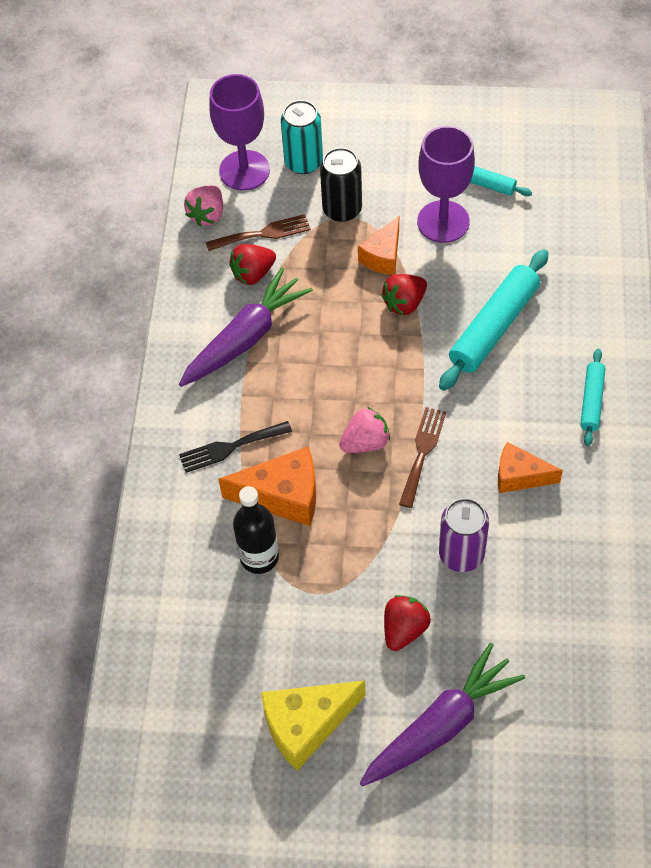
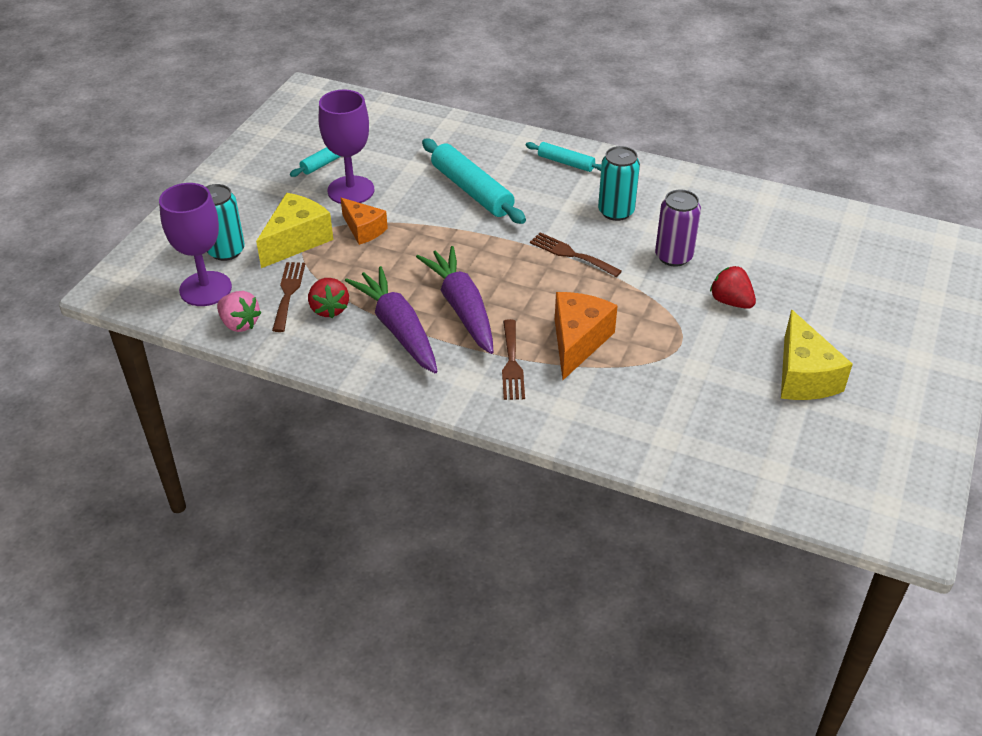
camera: 75 degrees left, 15 degrees down
black fork [179,421,292,473] -> brown fork [502,319,525,400]
black bottle [233,486,279,574] -> none
black can [320,148,362,222] -> yellow cheese [256,193,333,268]
pink strawberry [339,407,390,453] -> none
purple carrot [360,643,525,786] -> purple carrot moved to [416,246,494,354]
red strawberry [381,274,427,315] -> none
orange cheese [498,442,563,493] -> turquoise can [598,146,640,221]

